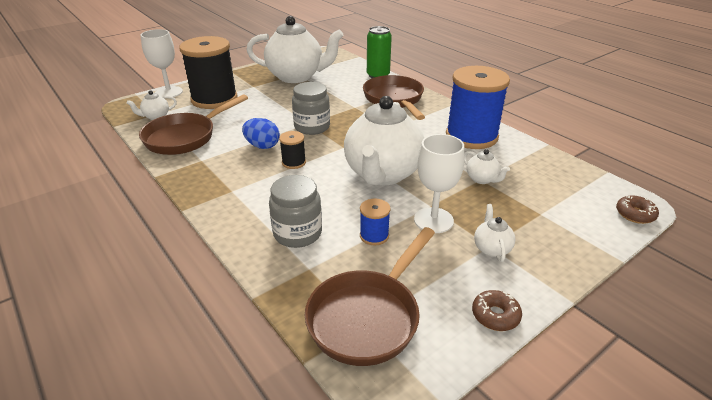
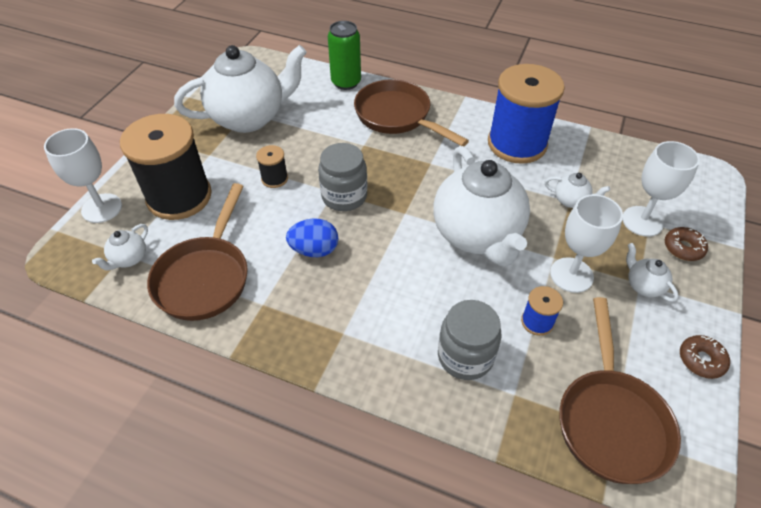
camera: 30 degrees left, 15 degrees up
black spool [279,131,306,169] -> black spool moved to [256,145,288,188]
brown donut [616,195,659,224] -> brown donut moved to [665,227,708,261]
none -> white goblet [623,141,700,237]

